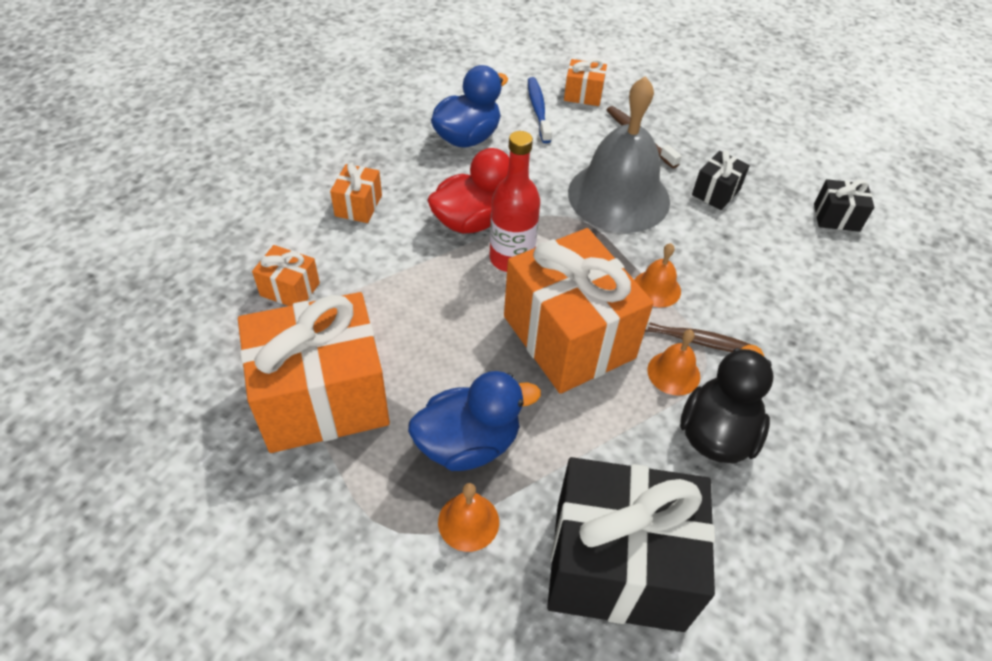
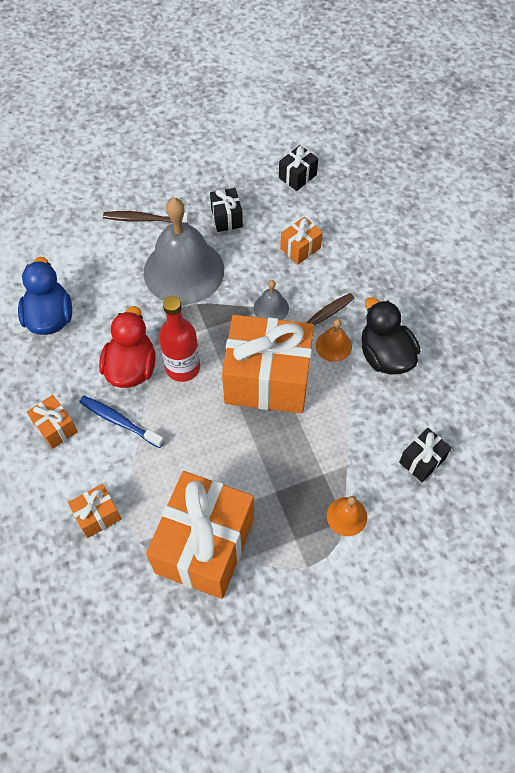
camera: 50 degrees left, 10 degrees up
blue duck [408,371,541,471] -> none
blue toothbrush [528,77,552,143] -> blue toothbrush moved to [79,396,164,448]
black gift [547,457,715,632] -> black gift [399,428,452,483], size x0.44
orange gift [564,58,607,106] -> orange gift moved to [280,216,323,264]
orange bell [634,243,681,307] -> grey bell [254,280,289,320]

